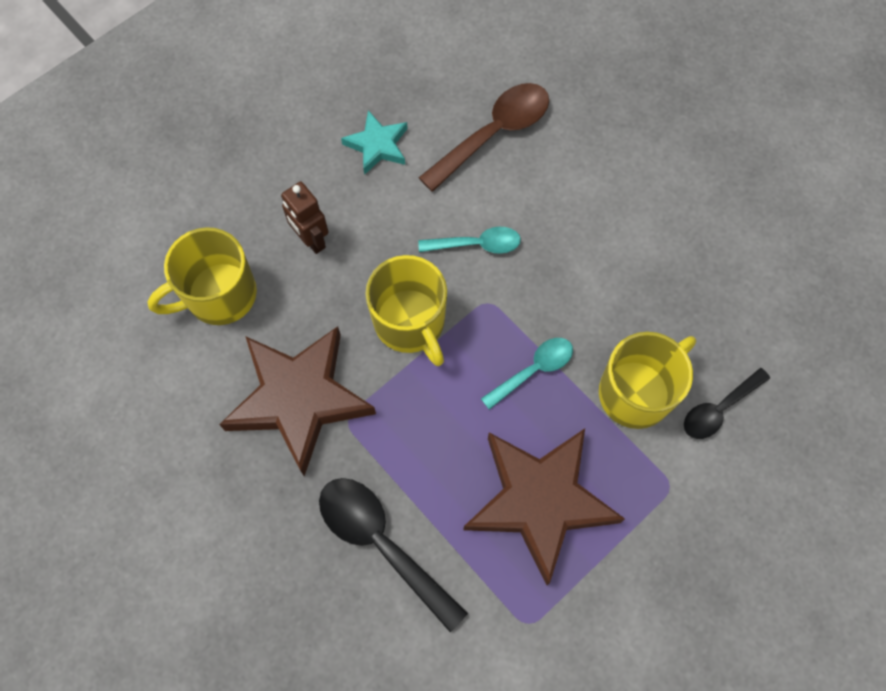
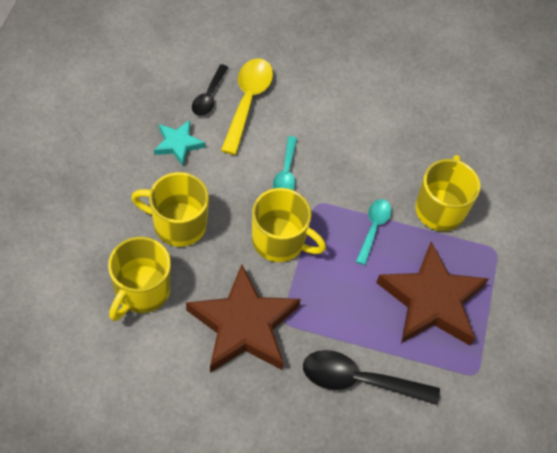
camera: 40 degrees left, 10 degrees down
brown robot [281,182,329,254] -> yellow mug [131,172,209,247]
turquoise spoon [418,227,521,254] -> turquoise spoon turned 135 degrees clockwise [273,136,297,190]
brown spoon [419,83,549,192] -> yellow spoon [221,58,273,155]
black spoon [684,368,770,439] -> black spoon moved to [192,64,229,116]

